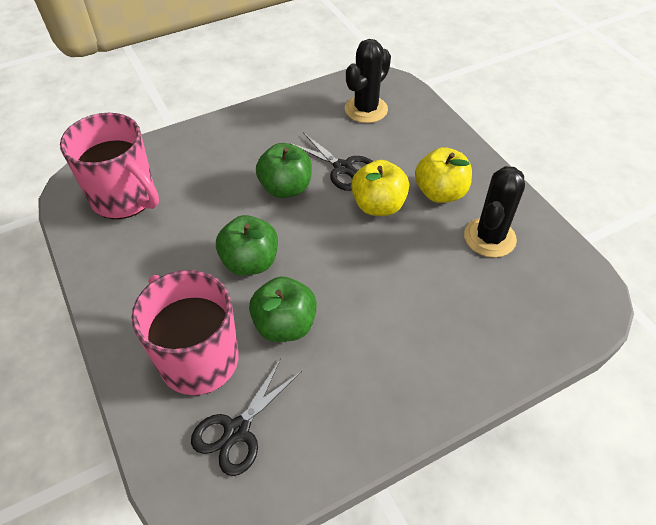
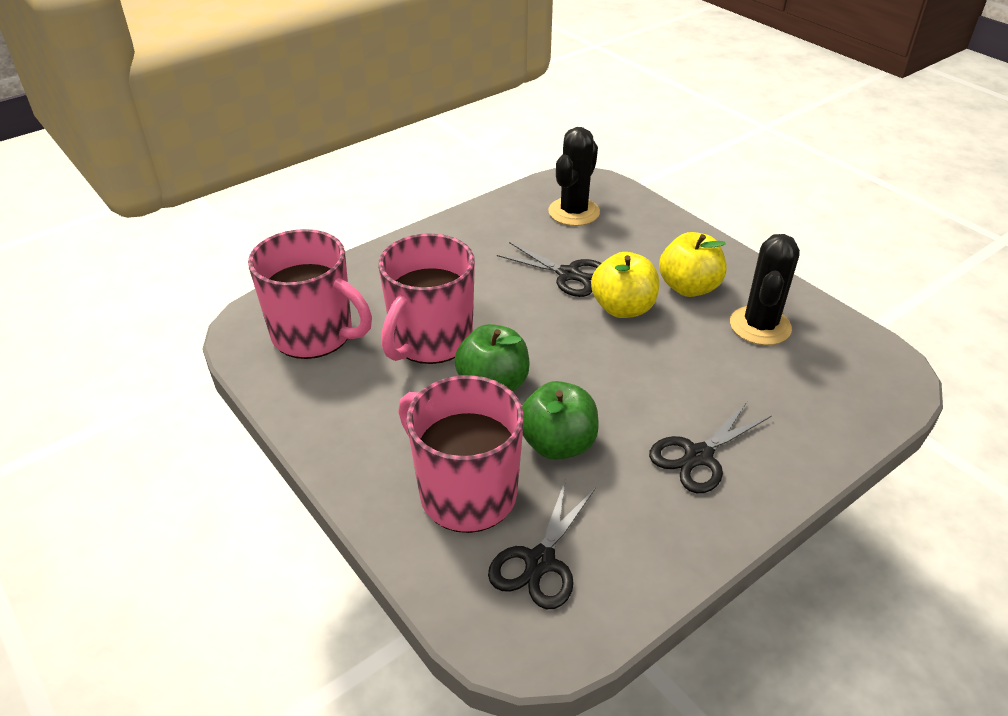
camera: 10 degrees left, 10 degrees down
green apple [256,143,312,198] -> none
none -> pink mug [378,233,475,364]
none -> black scissors [649,402,771,493]

